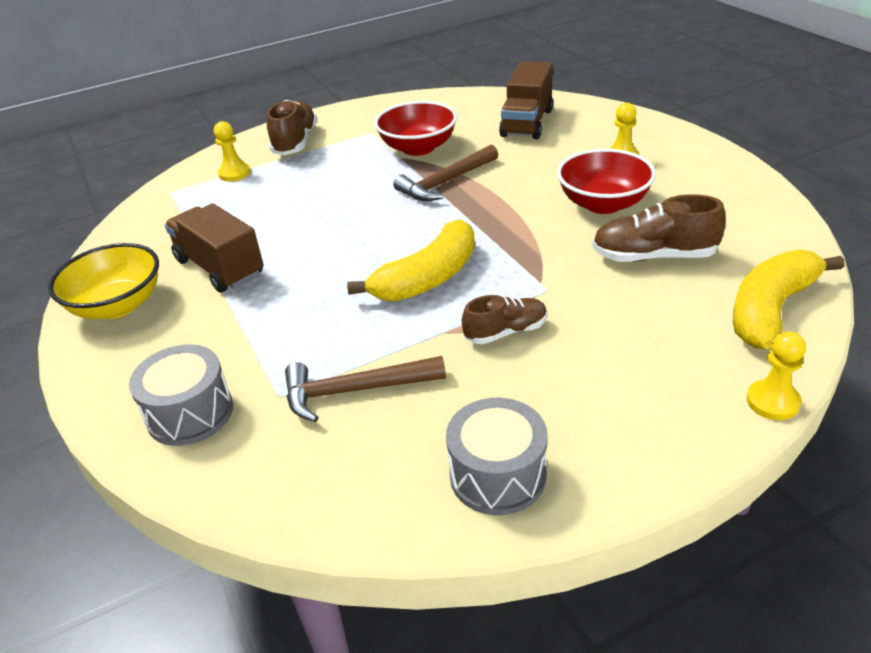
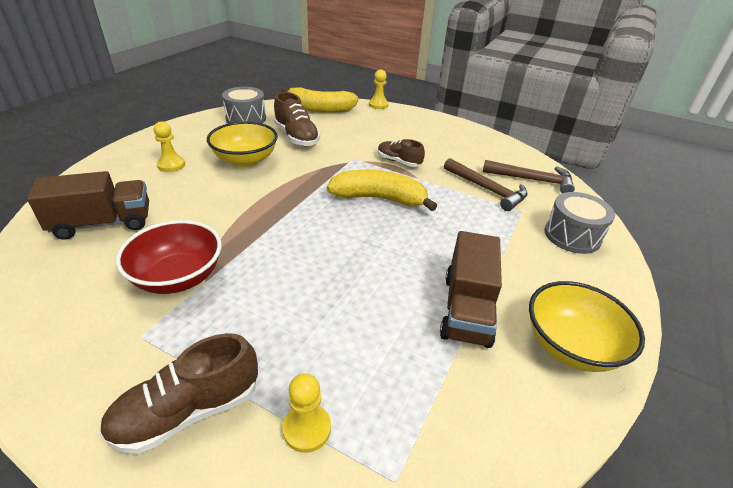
camera: 130 degrees left, 0 degrees up
brown hammer [393,145,498,201] -> brown hammer moved to [483,160,575,193]
grey drum [446,398,548,515] -> grey drum moved to [222,87,266,123]
red bowl [557,149,656,214] -> yellow bowl [207,122,278,167]

